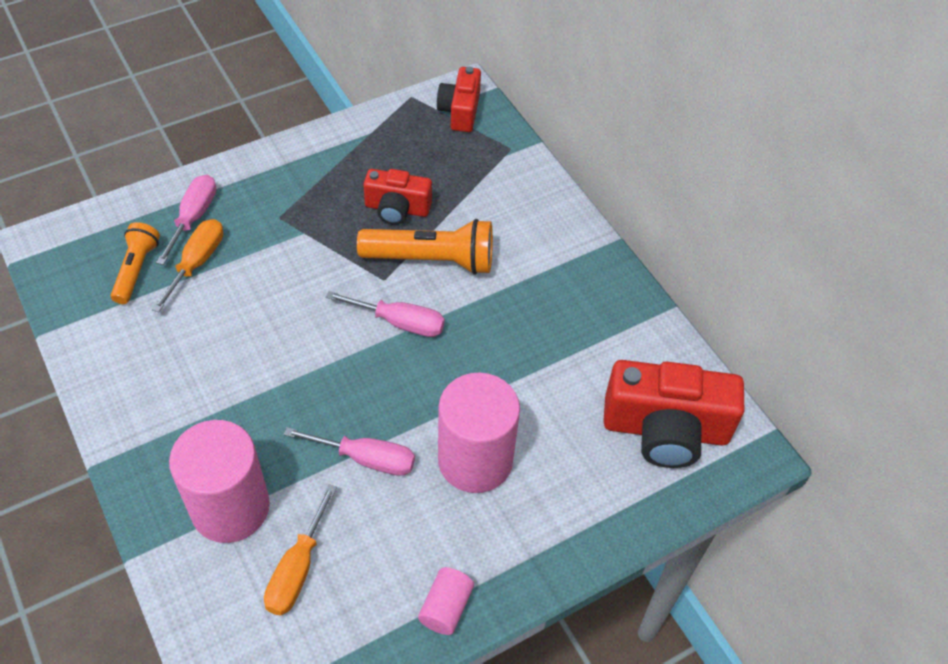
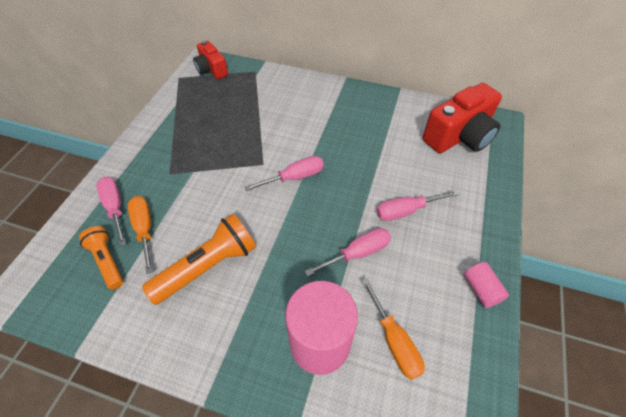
camera: 40 degrees left, 0 degrees up
orange flashlight [357,219,493,275] -> orange flashlight moved to [142,214,256,305]
red camera [363,169,432,225] -> none
pink cylinder [438,373,520,493] -> pink screwdriver [377,190,459,221]

